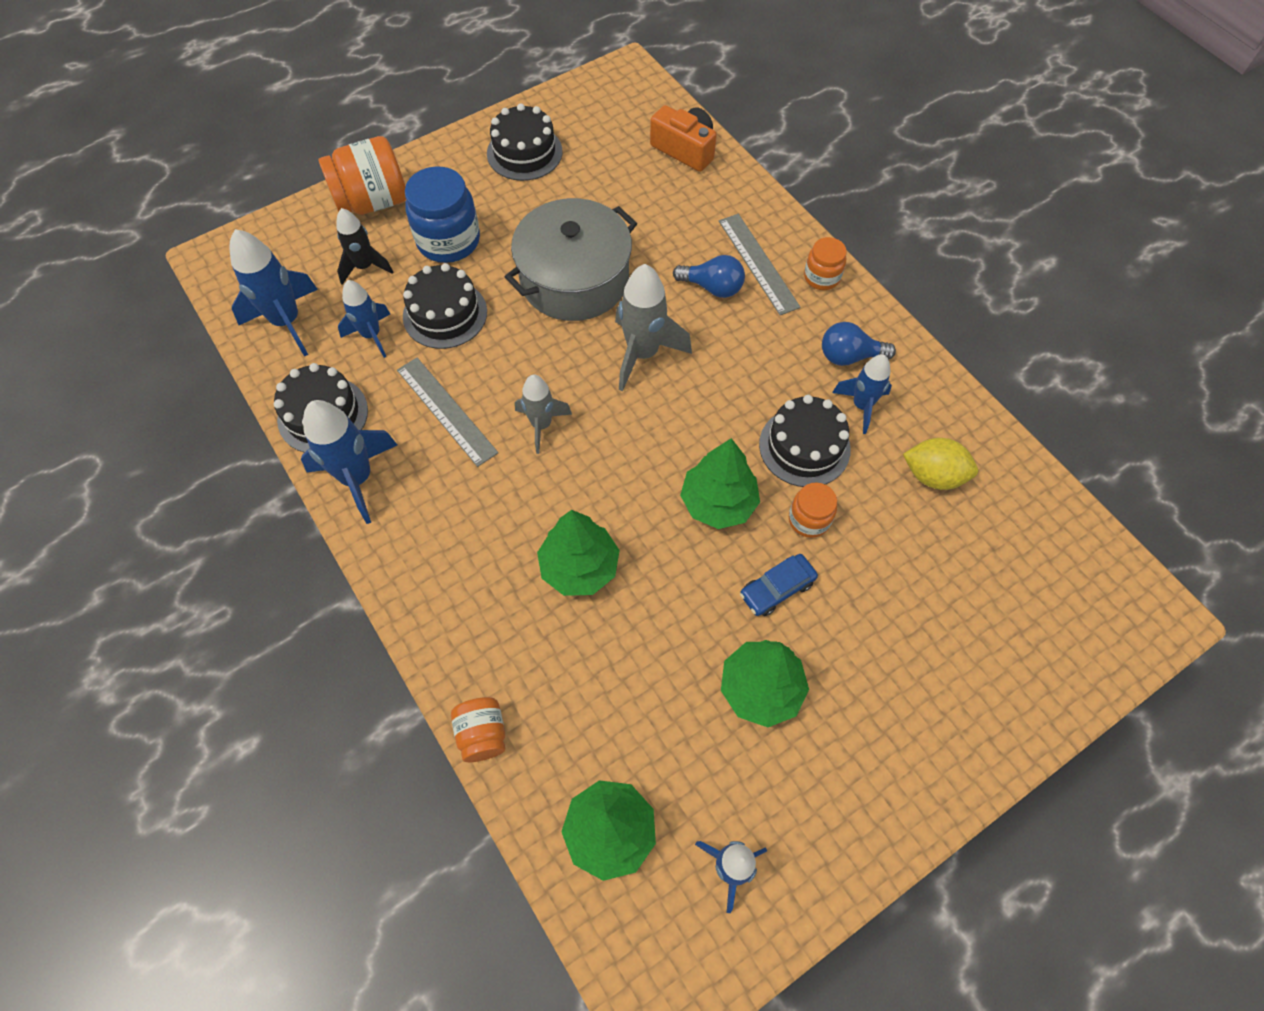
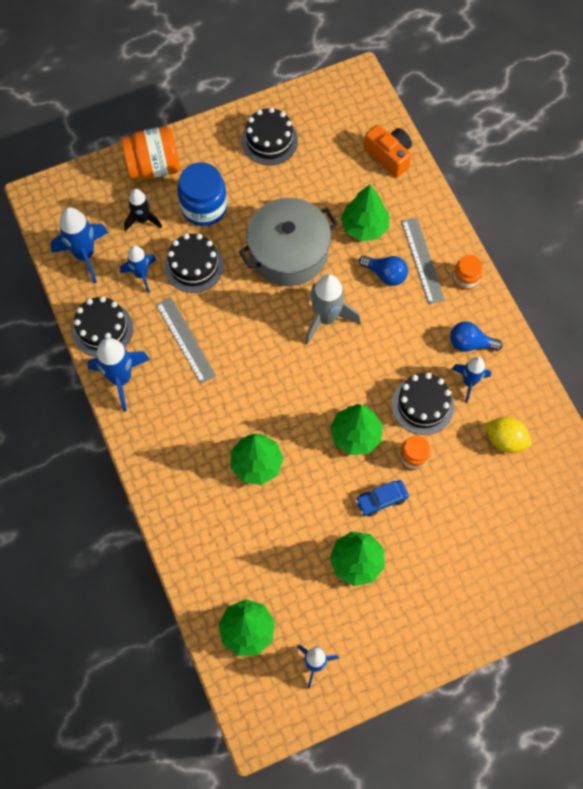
camera: 10 degrees right, 5 degrees up
orange jar [451,697,505,762] -> none
grey rocket [515,375,572,454] -> none
none -> green tree [341,184,389,241]

